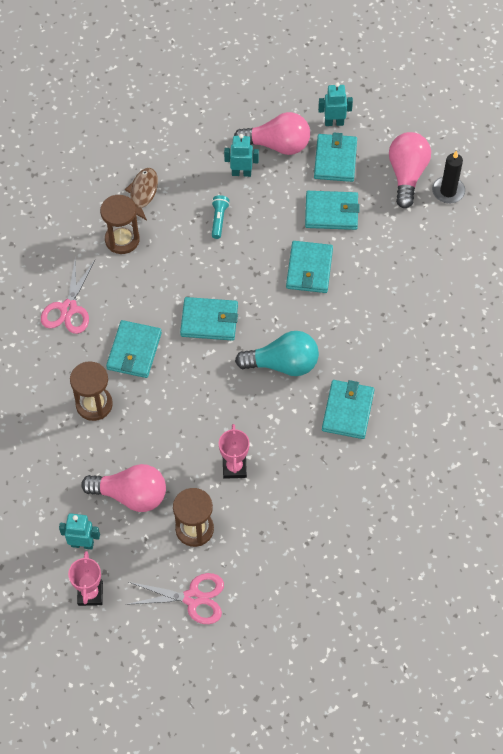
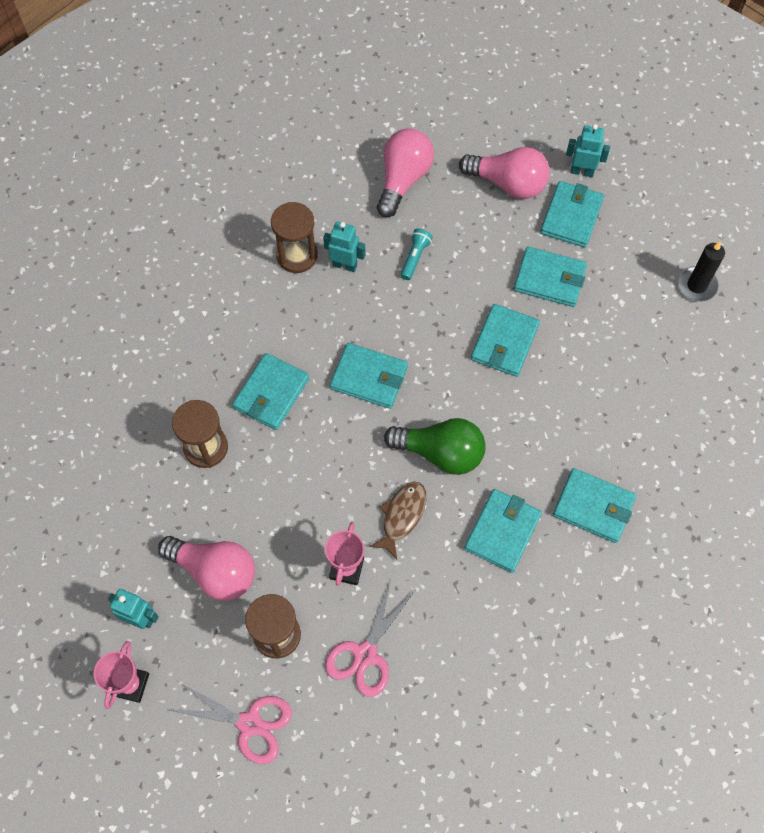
camera: 15 degrees right, 5 degrees up
pink scissors [41,257,95,334] -> pink scissors moved to [325,579,415,697]
brown fish [125,168,158,220] -> brown fish moved to [369,482,426,560]
turquoise robot [224,134,259,177] -> turquoise robot moved to [323,222,366,272]
turquoise light bulb [235,331,319,376] -> green light bulb [384,418,486,475]
pink light bulb [389,132,431,208] -> pink light bulb moved to [377,128,434,217]
none -> turquoise wallet [553,468,636,543]

